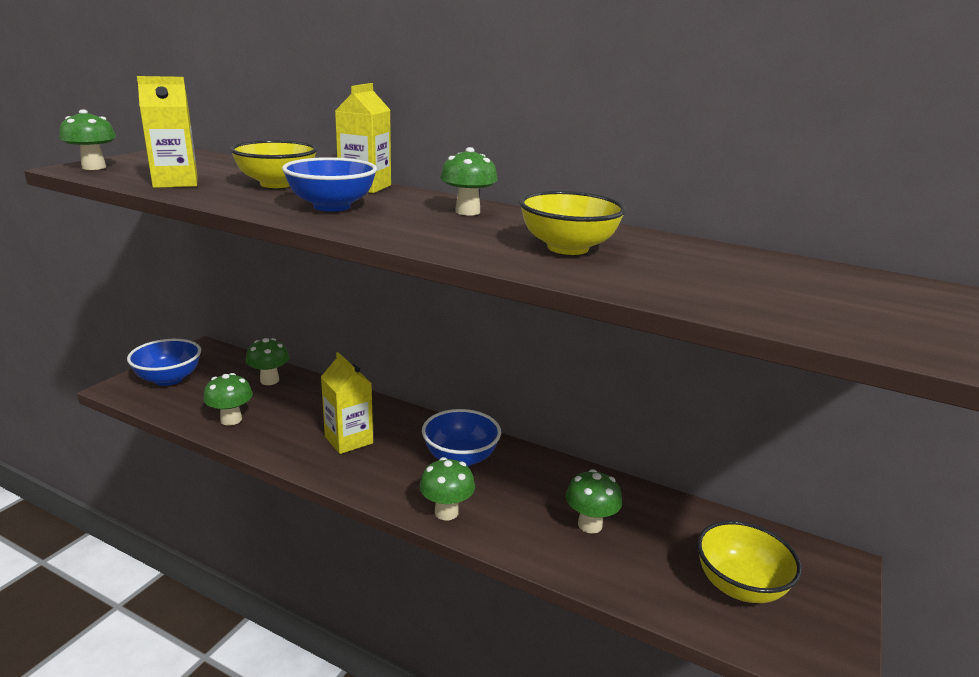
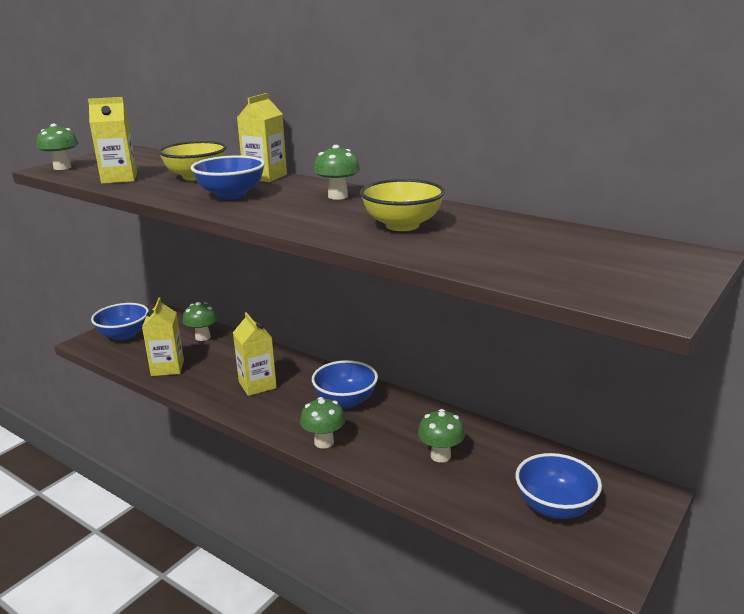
camera: 10 degrees right, 0 degrees up
green mushroom [203,373,253,426] -> yellow carton [142,297,184,376]
yellow bowl [697,521,802,603] -> blue bowl [516,453,602,519]

